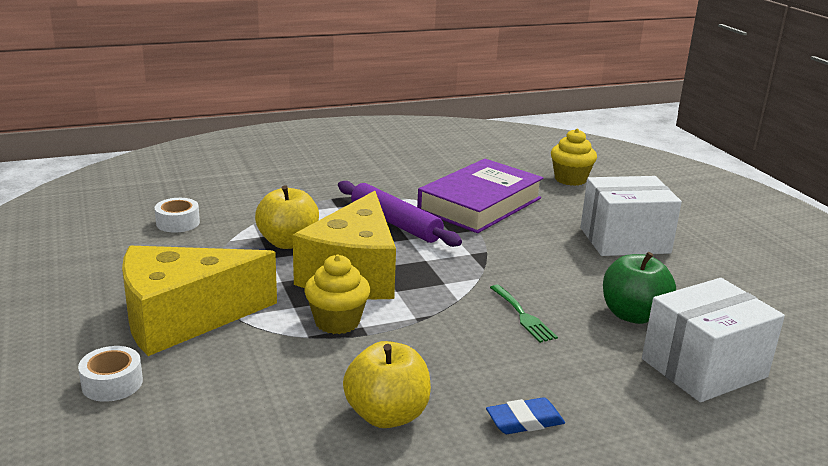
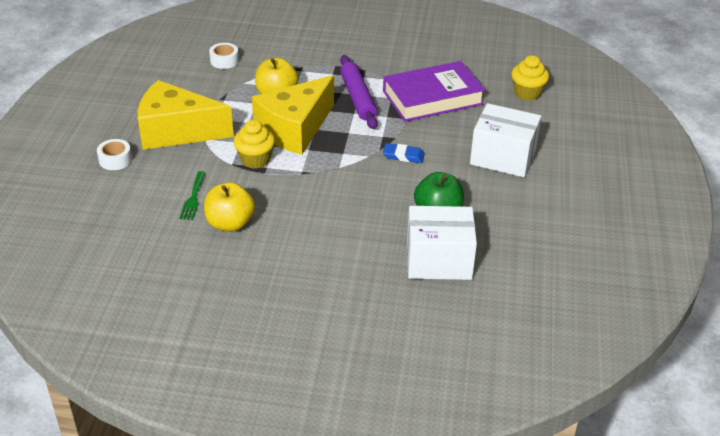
camera: 30 degrees right, 15 degrees up
blue eraser [486,397,565,434] -> blue eraser moved to [383,143,425,163]
green fork [490,285,558,343] -> green fork moved to [179,171,206,220]

